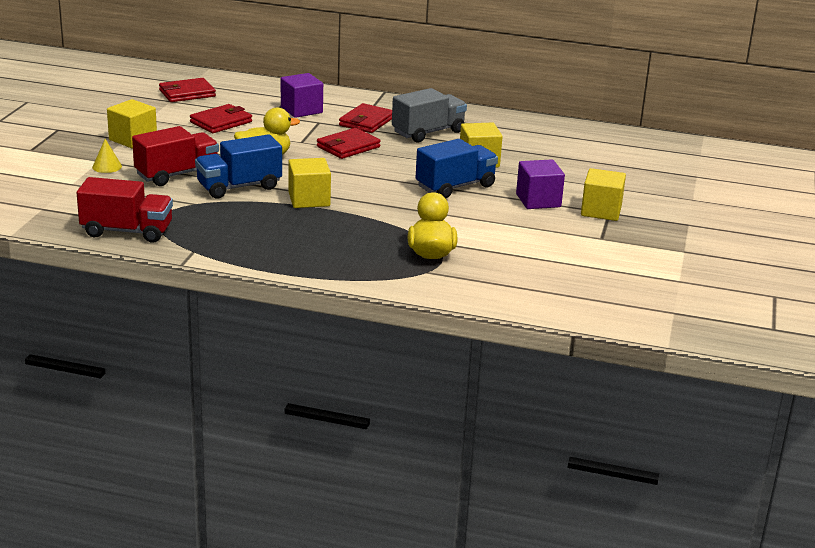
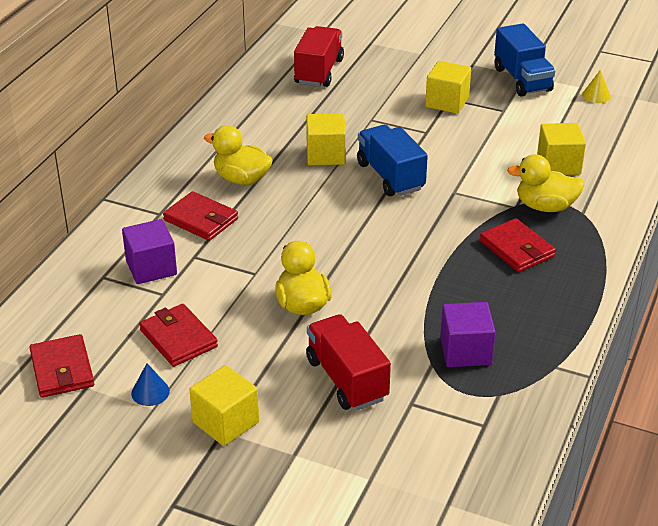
camera: 80 degrees left, 10 degrees up
red truck [77,177,173,243] -> red truck moved to [294,26,344,87]
yellow cone [92,139,122,173] -> yellow cone moved to [582,70,611,103]
blue truck [195,134,282,199] -> blue truck moved to [494,23,555,97]
yellow cube [288,158,331,208] -> yellow cube moved to [537,123,586,175]
red wallet [317,128,381,159] -> red wallet moved to [480,218,556,272]
grey truck [392,88,467,142] -> yellow duck [204,125,273,185]
purple cube [516,159,565,209] -> purple cube moved to [440,302,496,367]
none -> blue cone [131,363,170,406]

